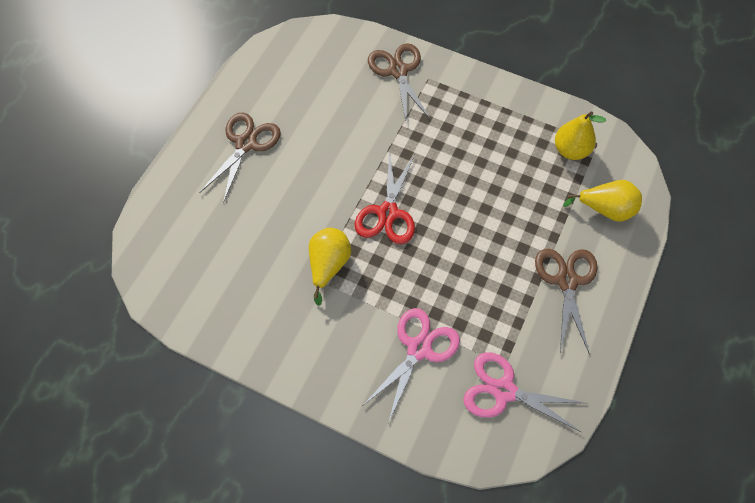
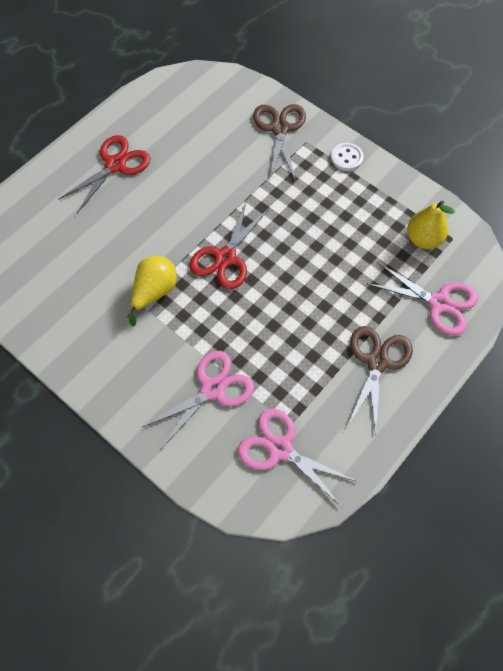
camera: 15 degrees right, 0 degrees up
brown scissors [199,113,281,203] -> red scissors [59,135,150,213]
yellow pear [563,180,642,222] -> pink scissors [368,262,478,336]
none -> white button [331,143,364,171]

